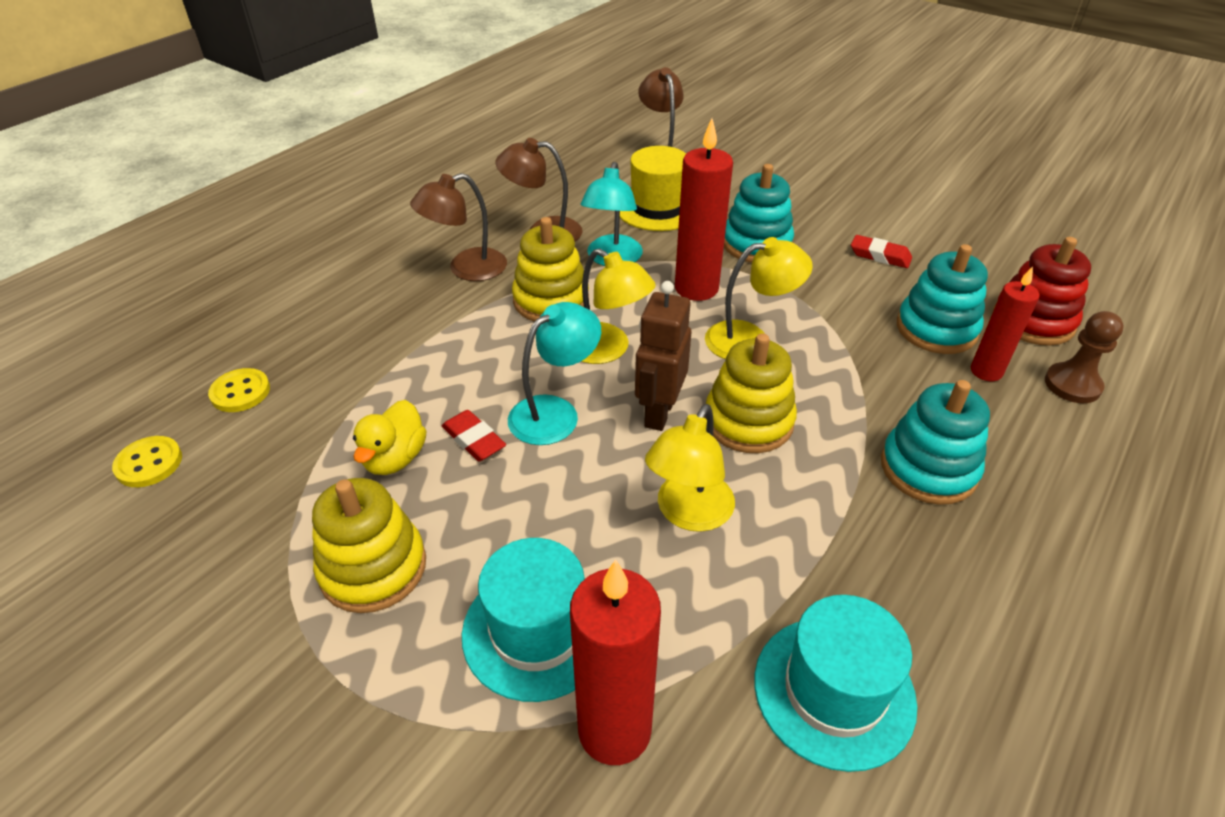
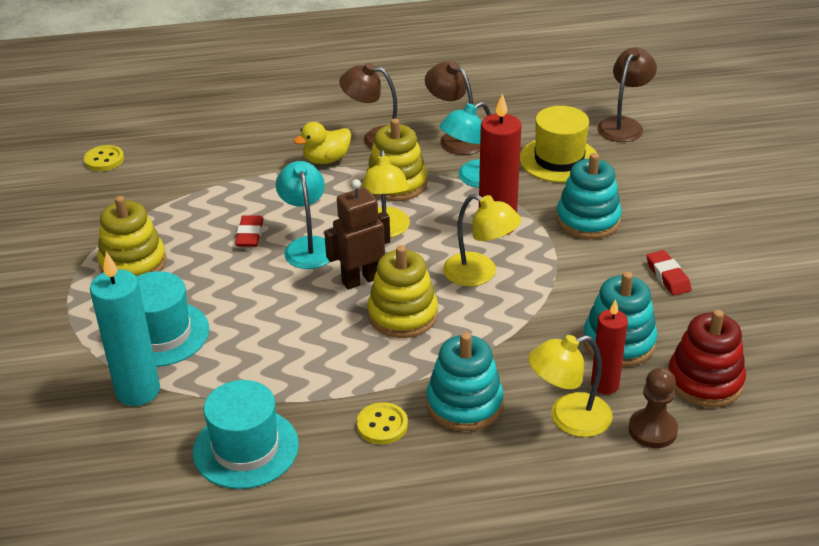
camera: 45 degrees right, 5 degrees down
yellow button [208,368,270,412] -> yellow button moved to [357,402,408,444]
yellow duck [353,400,426,475] -> yellow duck moved to [294,122,351,164]
turquoise lamp [508,302,601,445] -> turquoise lamp turned 105 degrees counterclockwise [276,161,330,269]
red candle [570,559,661,765] -> turquoise candle [90,252,160,406]
yellow lamp [645,404,735,532] -> yellow lamp moved to [528,335,612,437]

